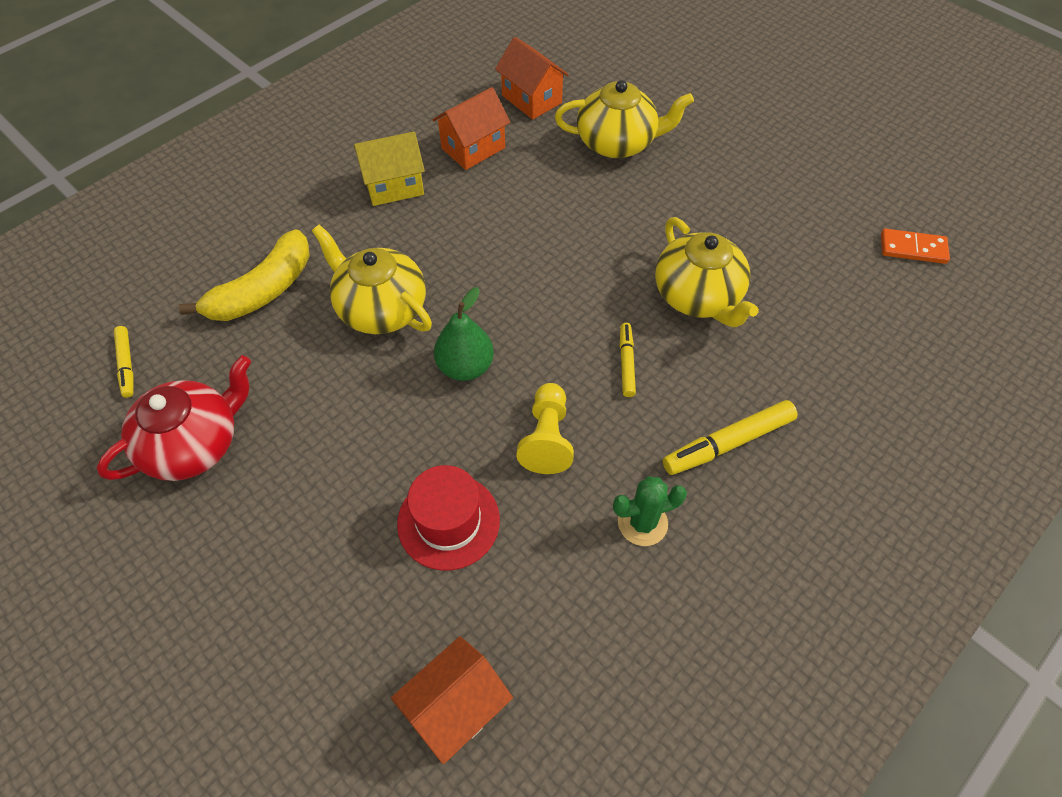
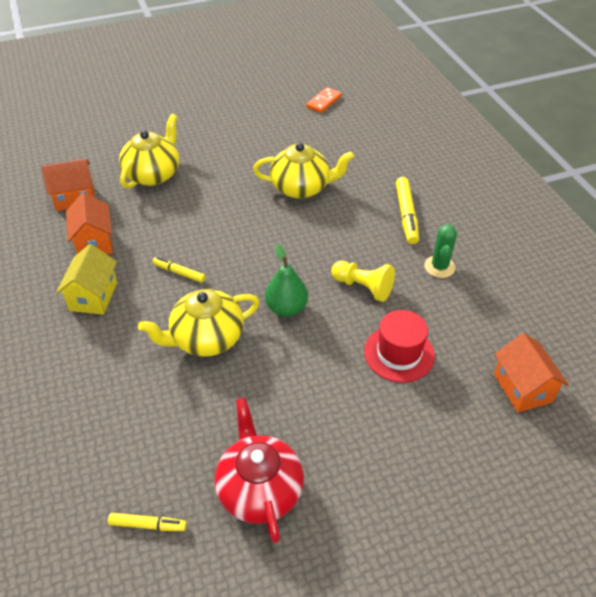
camera: 65 degrees left, 10 degrees down
yellow banana [179,229,310,321] -> none
yellow marker [620,323,636,397] -> yellow marker moved to [153,257,206,283]

